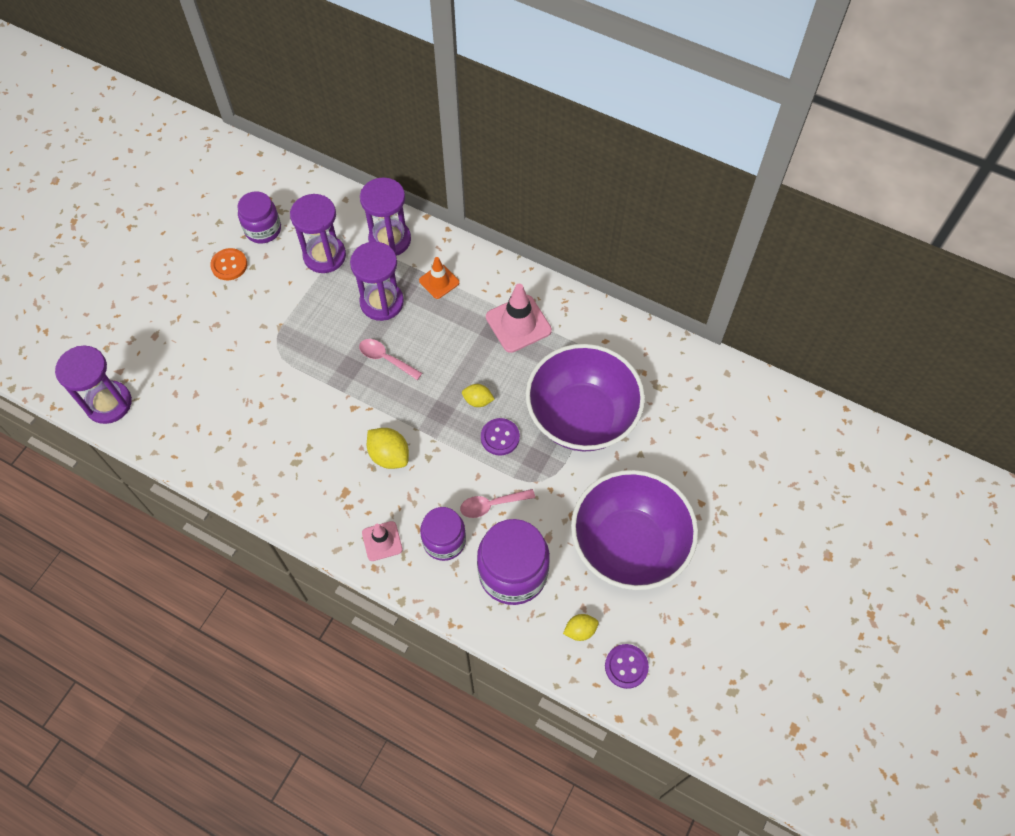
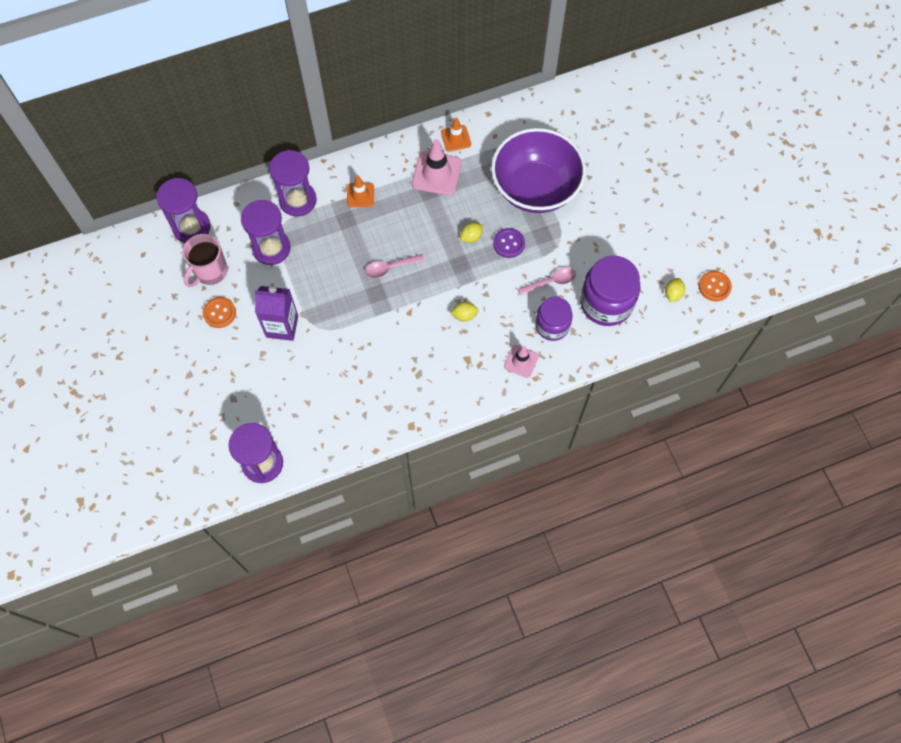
camera: 50 degrees left, 5 degrees up
purple jar [237,191,281,244] -> pink mug [183,234,228,287]
purple hourglass [350,242,404,321] -> purple hourglass moved to [156,178,211,243]
yellow lemon [367,428,409,469] -> yellow lemon [450,302,479,322], size x0.63
pink spoon [460,489,535,518] -> pink spoon turned 135 degrees counterclockwise [518,267,576,296]
purple bowl [571,470,698,590] -> none
purple button [605,644,649,689] -> orange button [699,271,732,301]
none -> purple carton [255,286,298,341]
none -> orange traffic cone [441,118,471,152]

